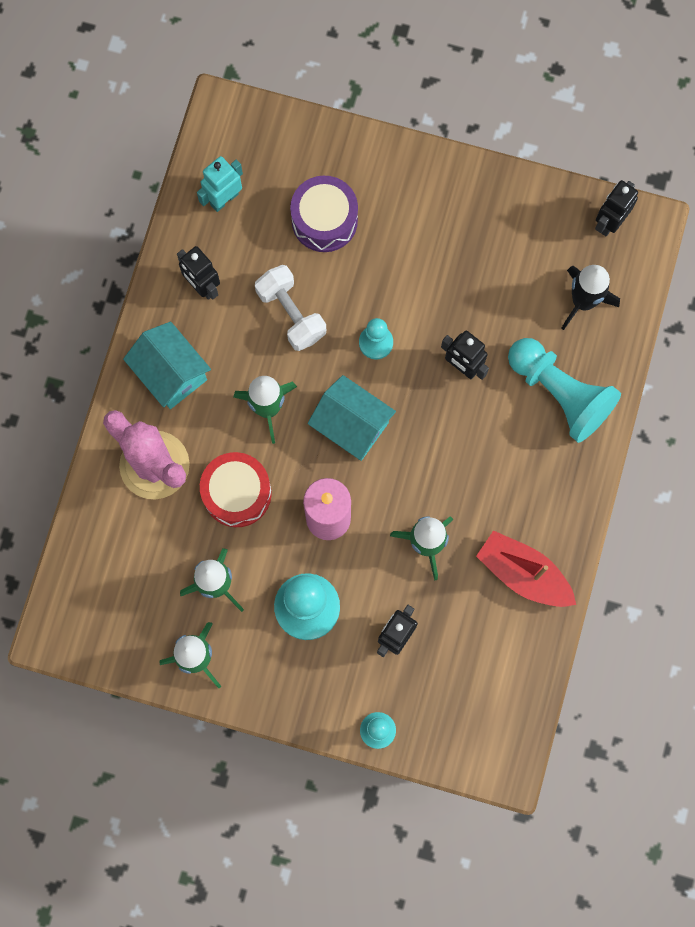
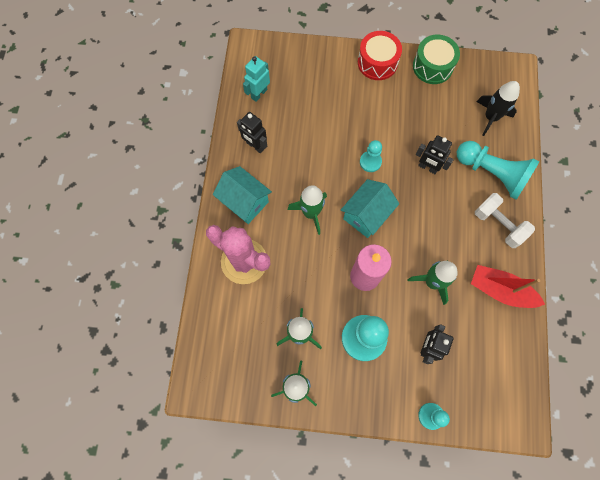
camera: 10 degrees left, 5 degrees down
red drum [200,452,272,527] -> red drum moved to [358,31,402,80]
white dumbbell [255,265,326,351] -> white dumbbell moved to [475,193,535,248]
purple drum [290,176,358,252] -> none
turquoise house [308,375,396,461] -> turquoise house turned 75 degrees counterclockwise [341,179,399,238]
black robot [595,180,638,236] -> none
none -> green drum [413,34,460,84]

